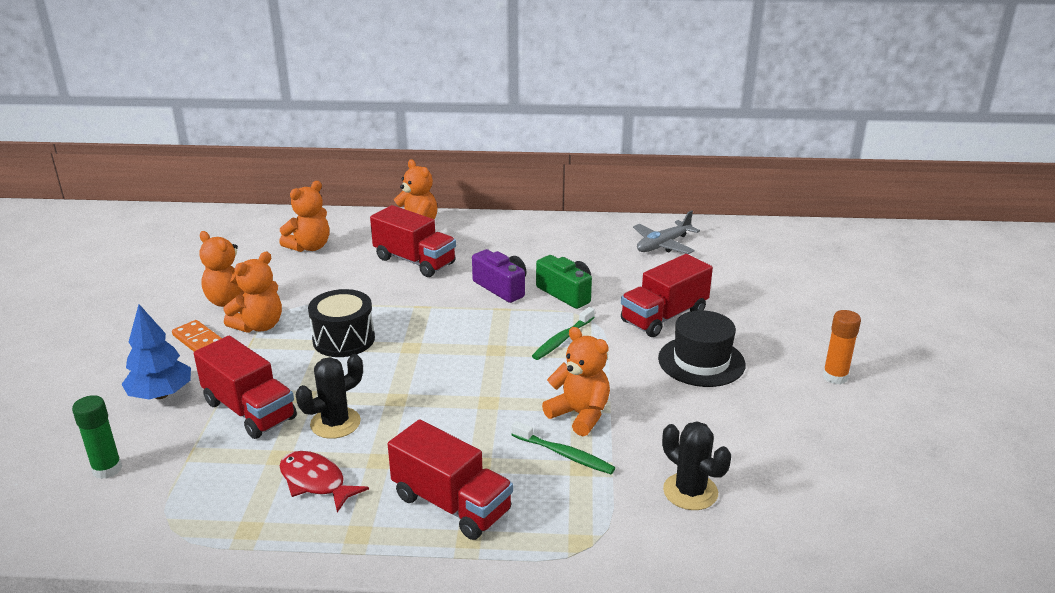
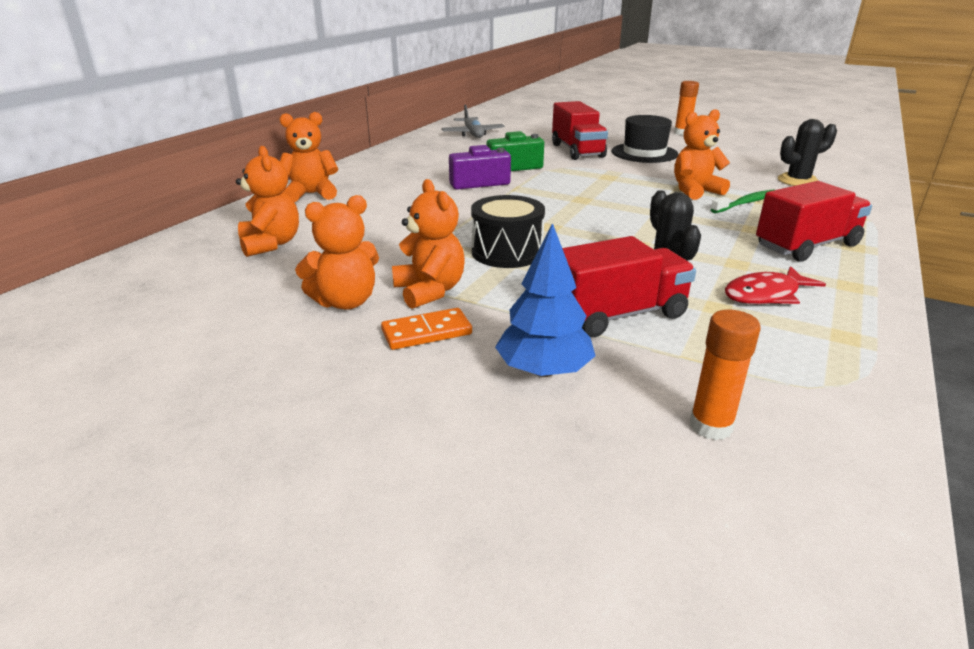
camera: 65 degrees left, 0 degrees up
green glue stick [72,395,122,479] -> orange glue stick [690,309,760,440]
red truck [370,205,456,277] -> none
green toothbrush [532,307,595,360] -> none

